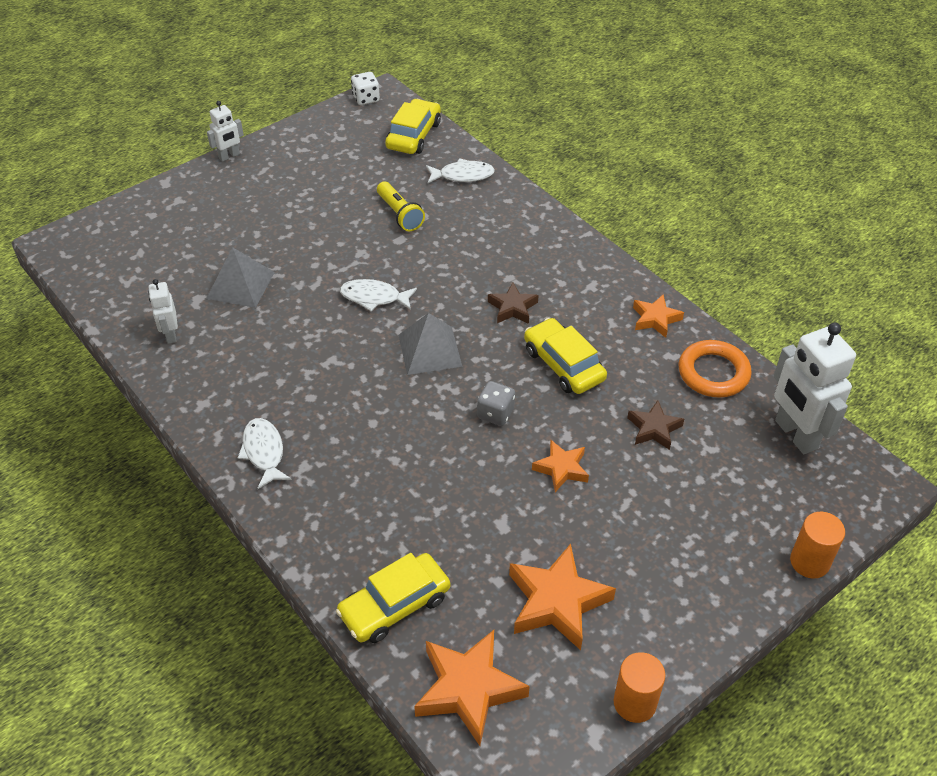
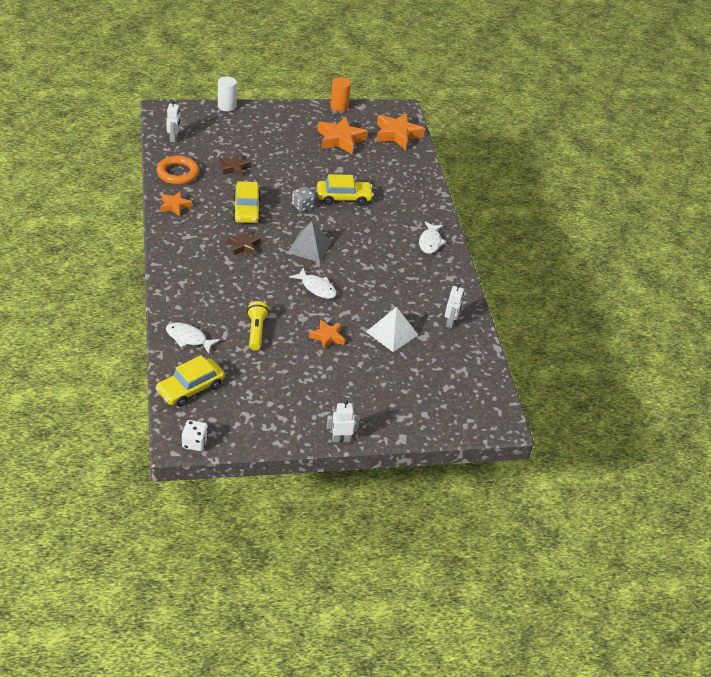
camera: 155 degrees left, 5 degrees down
grey pyramid [206,247,274,308] -> white pyramid [366,307,418,352]
yellow car [336,553,450,643] -> yellow car moved to [317,174,374,206]
orange star [532,440,589,492] -> orange star moved to [309,320,345,350]
white robot [774,323,856,454] -> white robot [166,100,181,142], size x0.52
orange cylinder [790,512,845,579] -> white cylinder [218,76,237,111]

